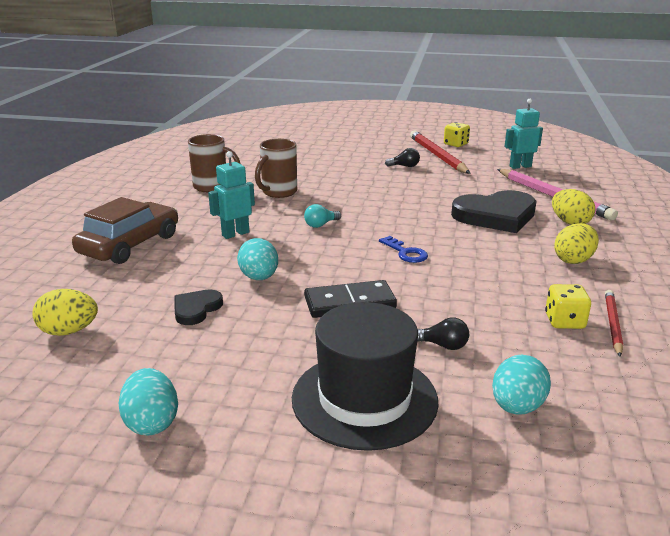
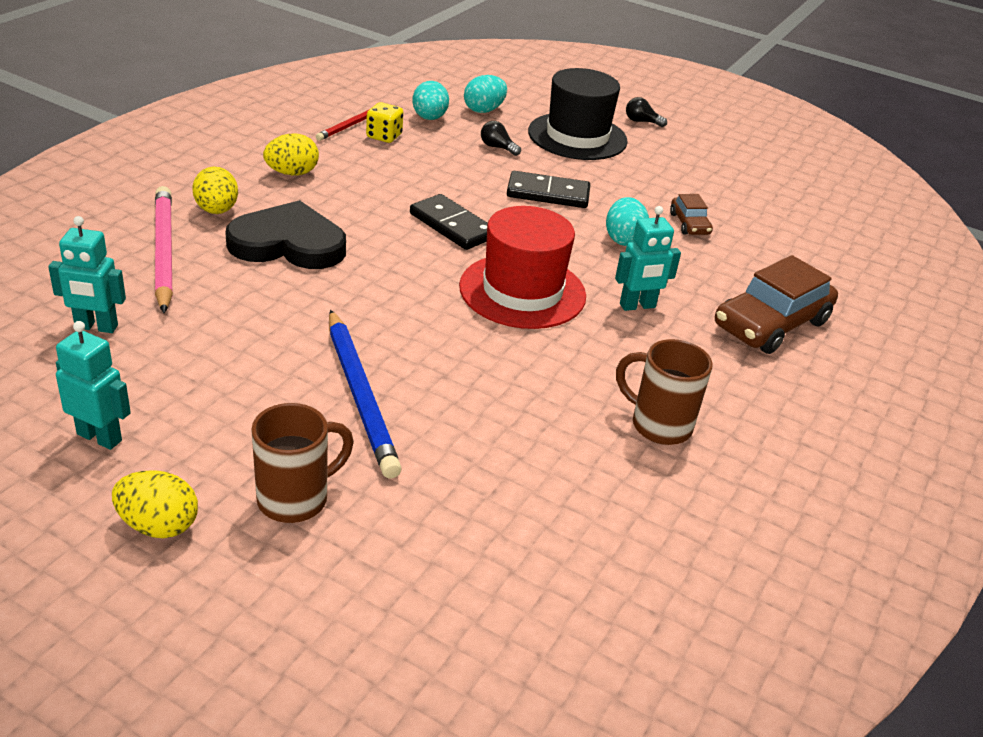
camera: 165 degrees left, 10 degrees up
yellow egg [32,289,98,336] -> yellow egg moved to [112,470,198,538]
turquoise egg [119,368,178,435] -> turquoise egg moved to [412,81,449,120]
black heart [174,289,223,325] -> brown car [670,194,713,235]
brown mug [255,139,297,198] -> brown mug moved to [251,403,354,523]
turquoise light bulb [304,204,341,228] -> red hat [459,206,586,329]
blue key [379,236,428,263] -> black domino [410,194,488,250]
black light bulb [385,148,420,167] -> black light bulb moved to [626,97,667,127]
red pencil [410,130,471,174] -> none
yellow dice [444,122,470,147] -> turquoise robot [56,321,131,450]
none -> blue pencil [329,310,402,478]

